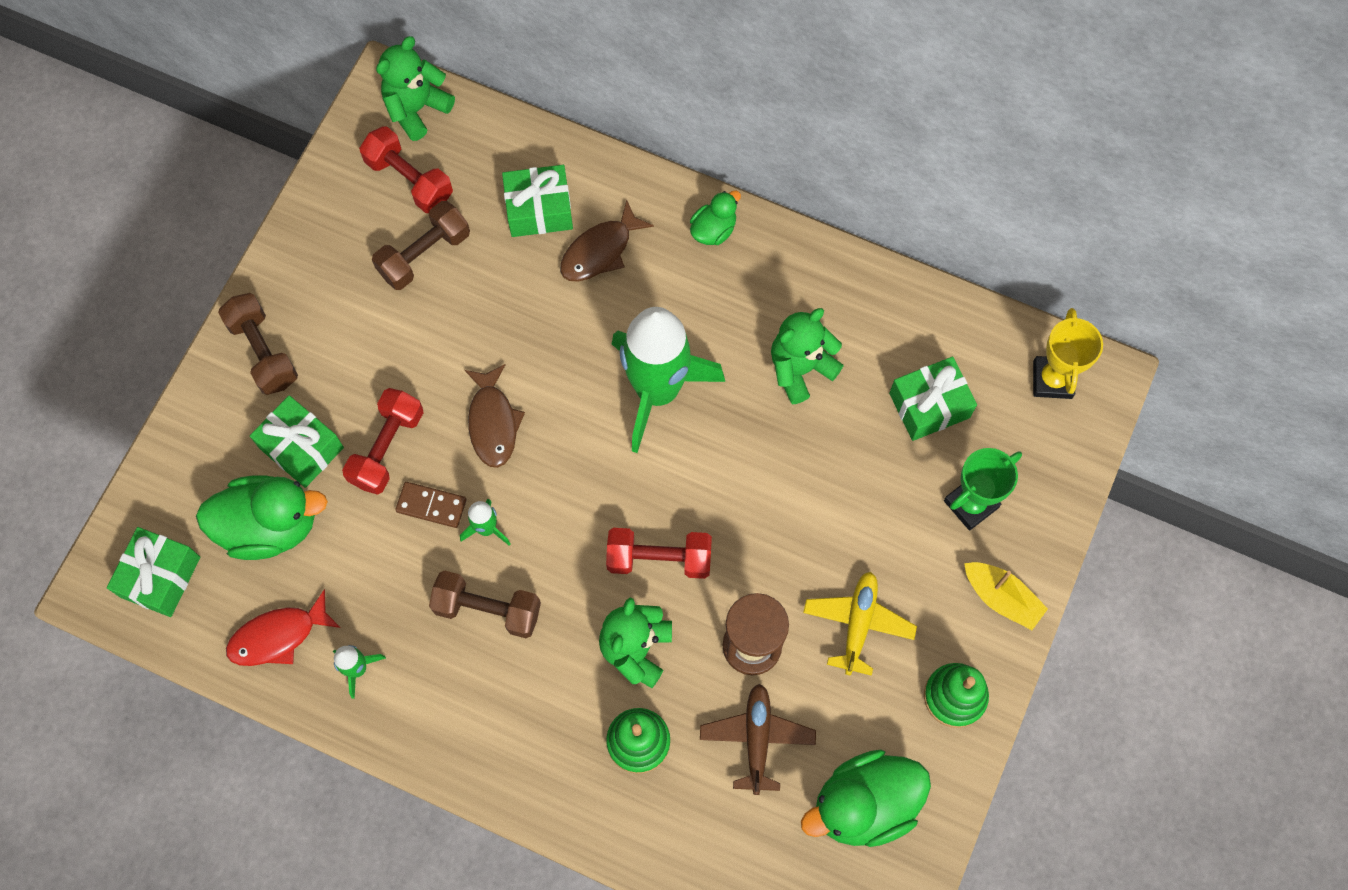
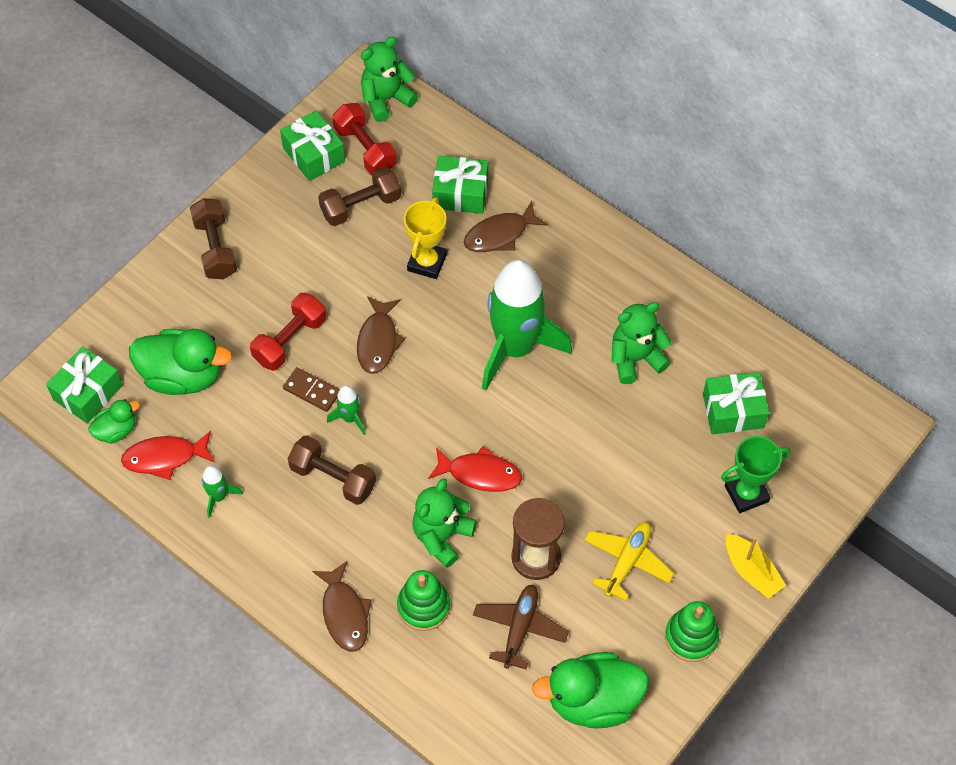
camera: 15 degrees right, 10 degrees down
green gift [250,396,344,488] -> green gift moved to [280,110,345,181]
red dumbbell [606,528,712,579] -> red fish [428,446,522,492]
green duck [690,190,741,245] -> green duck moved to [88,399,140,444]
yellow trophy [1033,308,1103,399] -> yellow trophy moved to [404,197,447,279]
none -> brown fish [312,561,372,652]

